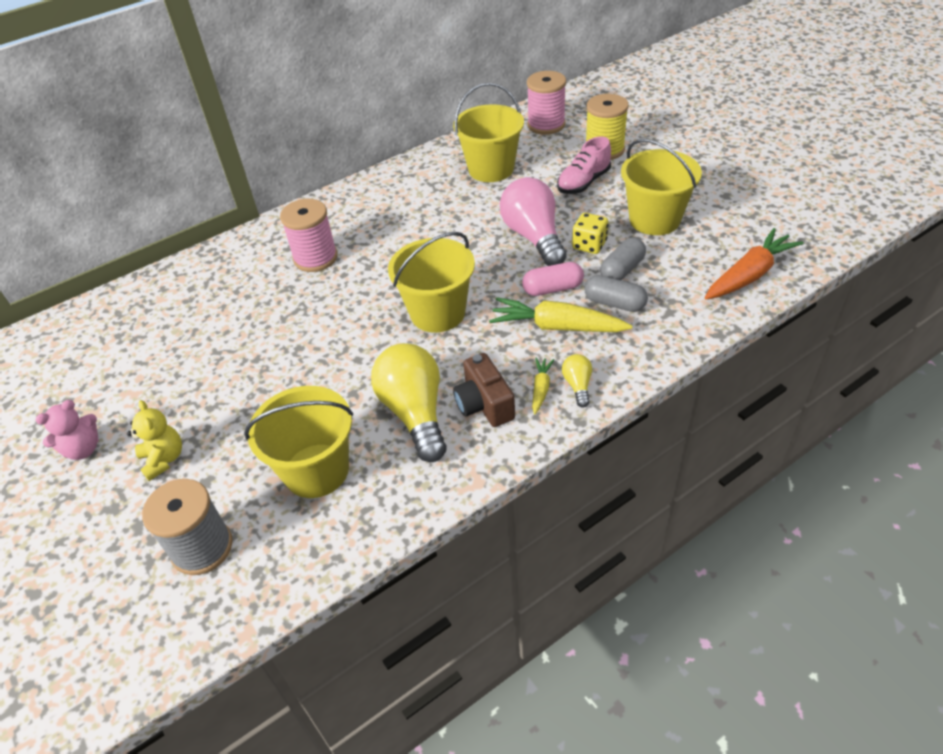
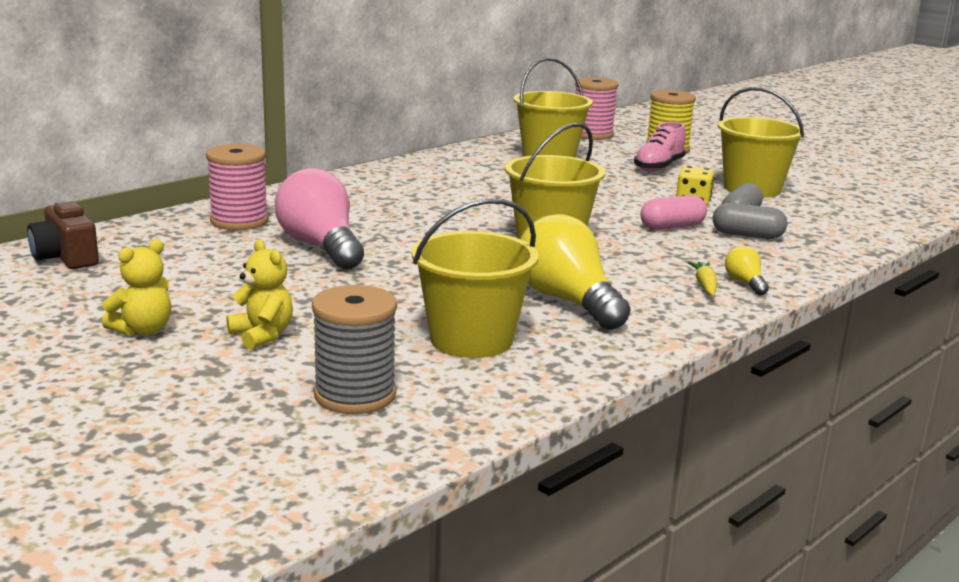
camera: 15 degrees left, 25 degrees down
pink teddy bear [35,400,99,460] -> yellow teddy bear [102,240,171,336]
pink spool [280,199,338,272] -> pink spool moved to [206,144,269,230]
brown camera [453,353,515,427] -> brown camera moved to [27,200,99,269]
yellow carrot [489,297,633,332] -> none
pink light bulb [500,177,567,266] -> pink light bulb moved to [275,168,364,269]
orange carrot [705,228,804,300] -> none

